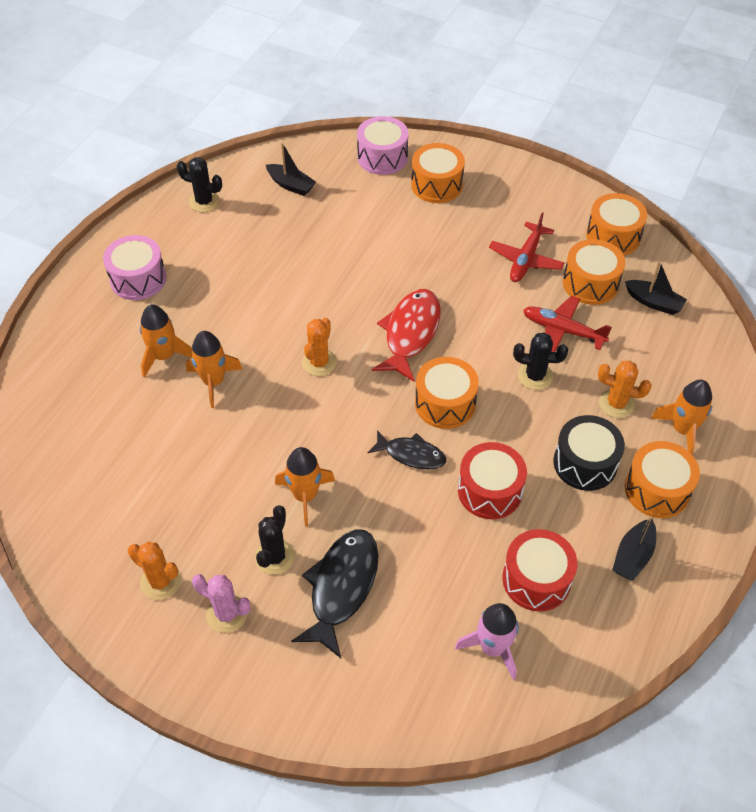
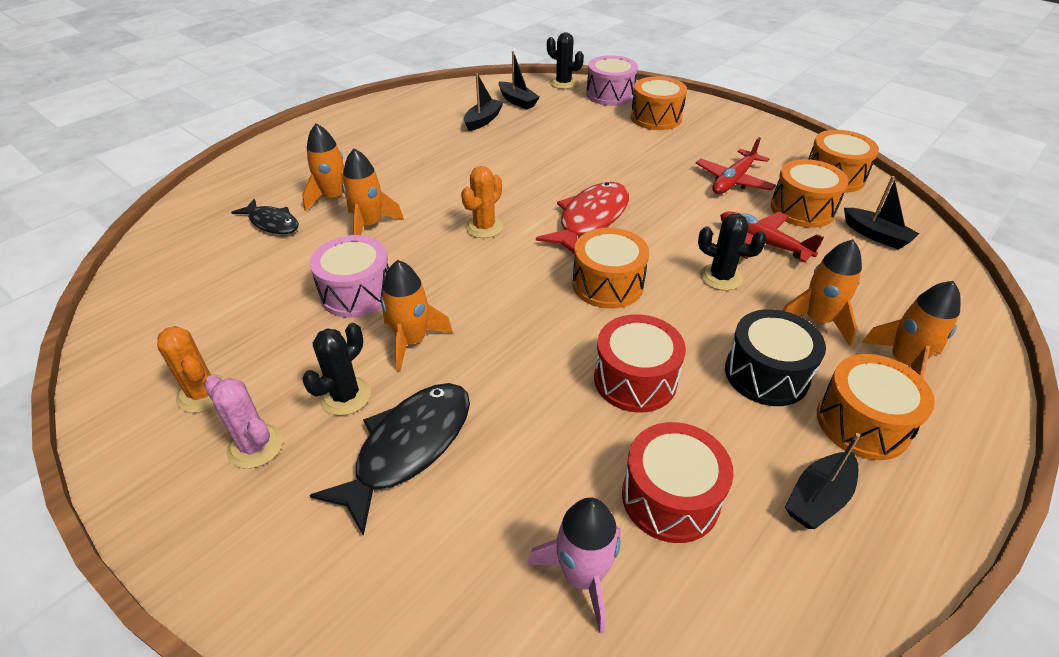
camera: 15 degrees right, 10 degrees down
pink drum [103,235,166,300] -> pink drum moved to [310,235,389,318]
black cactus [177,157,222,212] -> black cactus moved to [547,32,584,89]
black fish [367,430,446,470] -> black fish moved to [231,199,299,234]
orange cactus [598,361,652,418] -> orange rocket [783,239,862,346]
none -> black boat [464,73,504,131]

